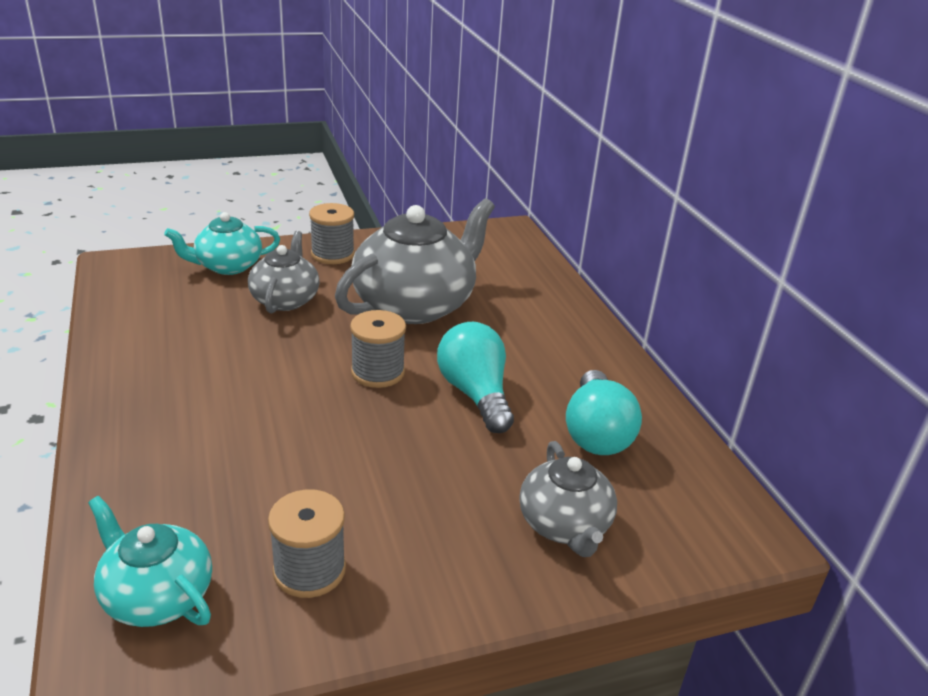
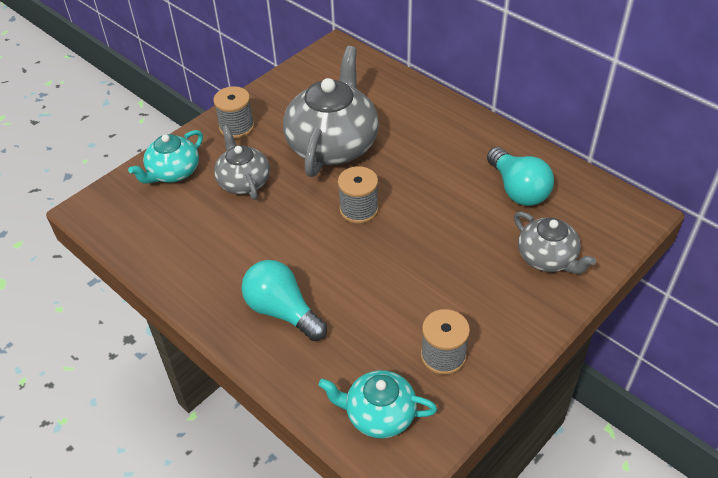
camera: 25 degrees left, 15 degrees up
turquoise light bulb [437,322,514,433] -> turquoise light bulb moved to [241,260,327,341]

